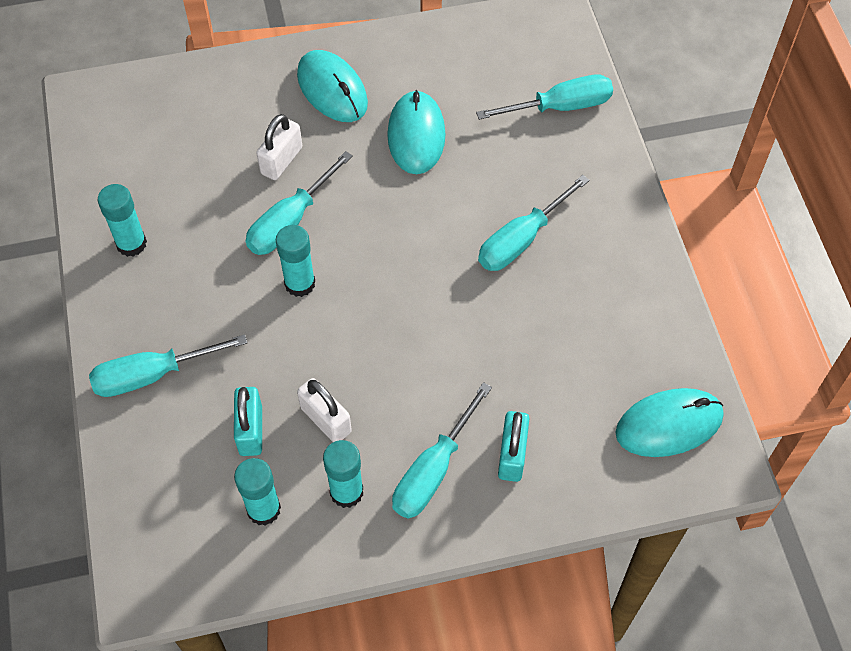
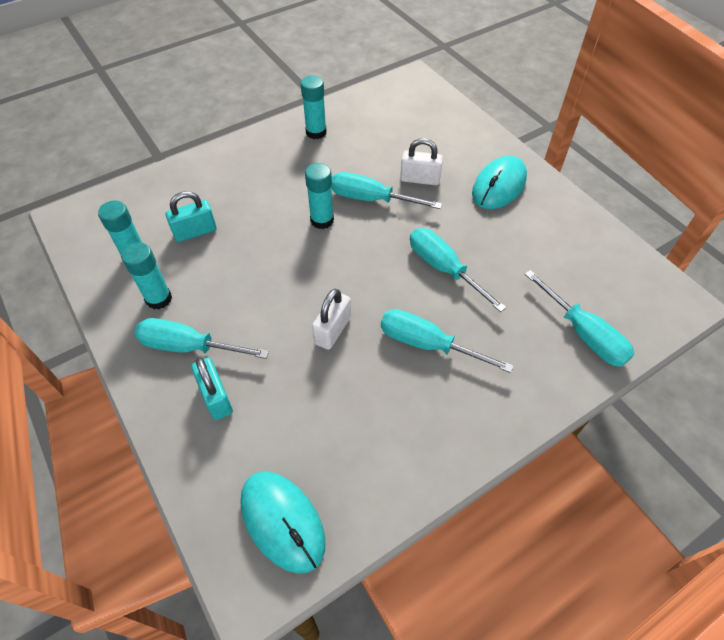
camera: 70 degrees right, 5 degrees down
turquoise screwdriver [89,334,247,397] -> turquoise screwdriver moved to [410,228,507,312]
white padlock [297,378,352,442] -> white padlock moved to [312,289,351,350]
turquoise mouse [387,90,446,174] -> none
turquoise padlock [498,411,529,482] -> turquoise padlock turned 75 degrees clockwise [191,357,233,420]

